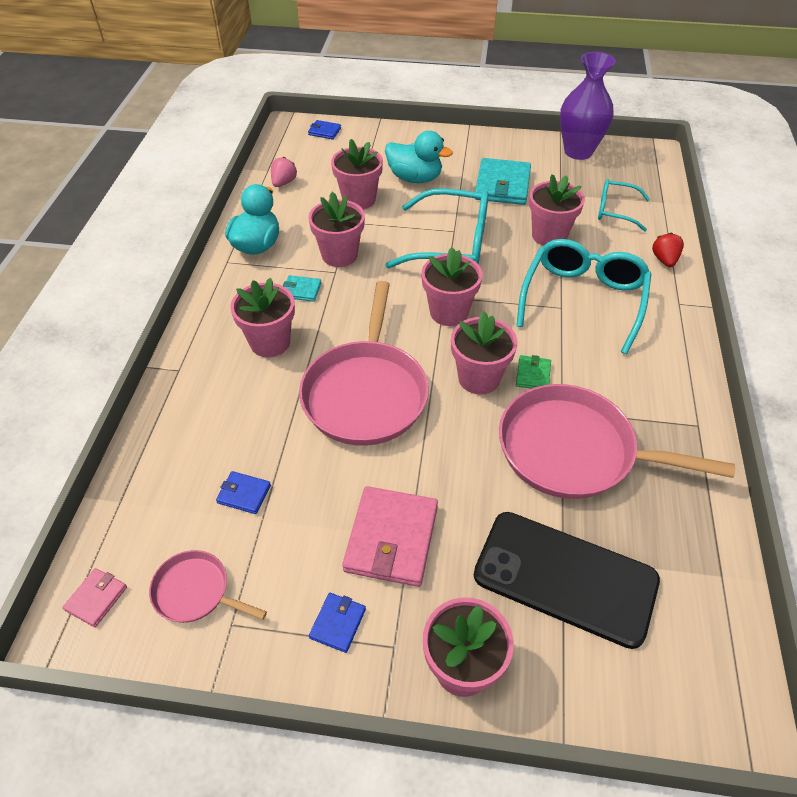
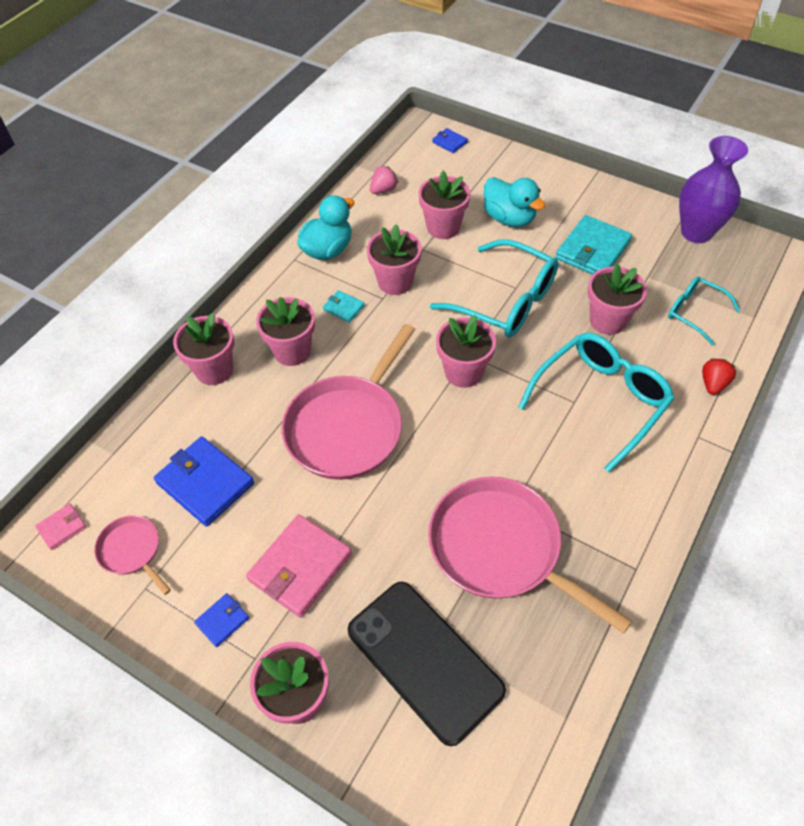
camera: 25 degrees right, 5 degrees up
blue wallet [216,471,271,514] -> blue wallet [154,436,254,527], size x2.04
pink flower pot [451,311,517,394] -> pink flower pot moved to [173,313,234,385]
green wallet [516,355,551,389] -> none

